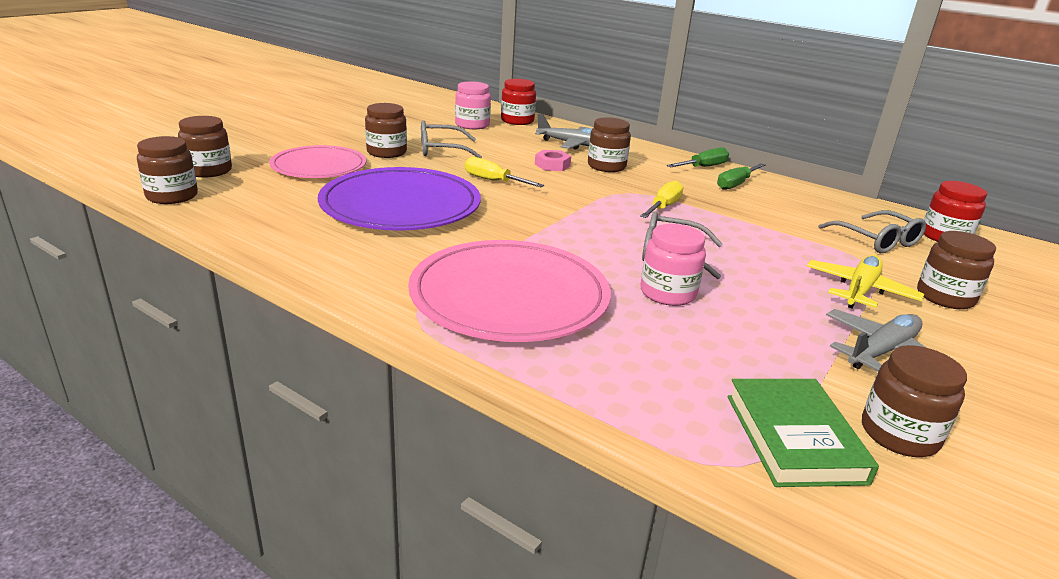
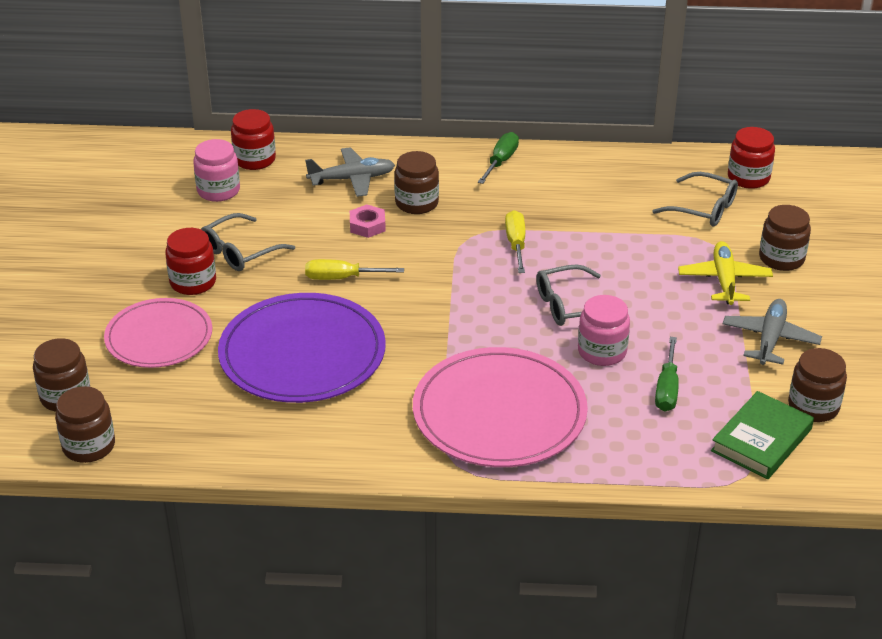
camera: 30 degrees left, 10 degrees up
brown jar [365,103,407,158] -> red jar [165,228,216,295]
green screwdriver [717,163,765,190] -> green screwdriver moved to [655,337,679,412]
green book [727,379,879,487] -> green book turned 75 degrees clockwise [711,391,814,479]

